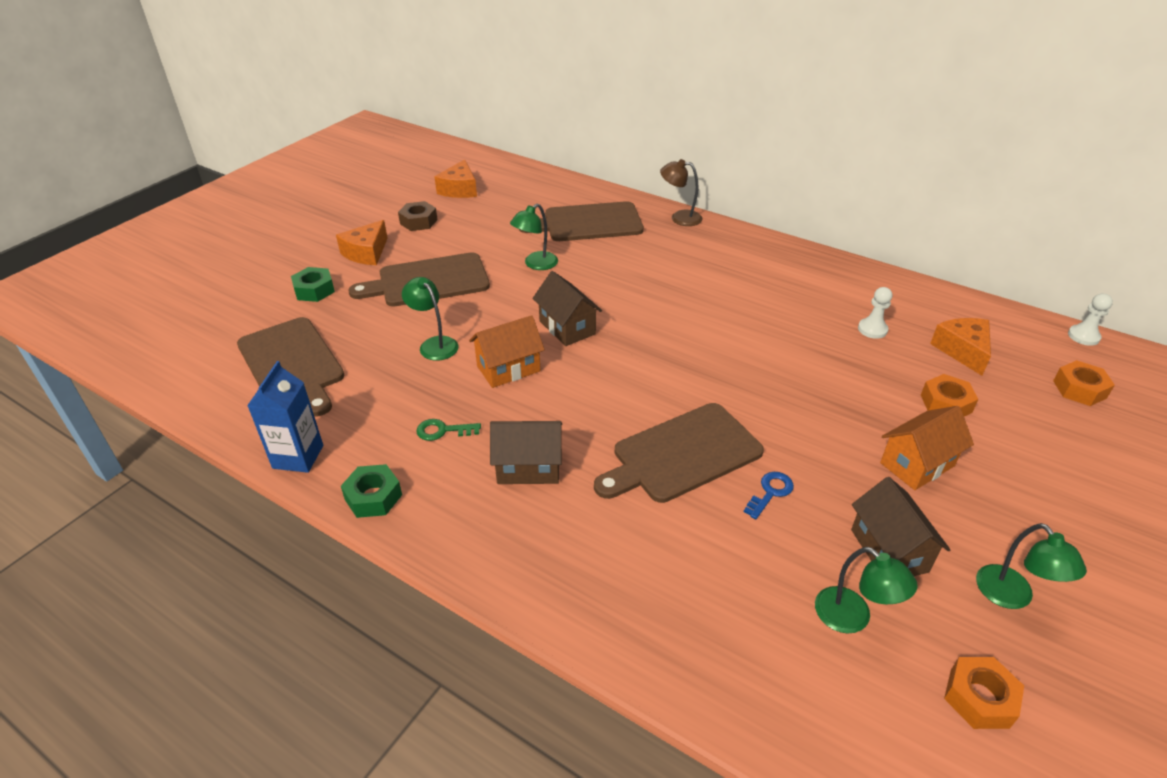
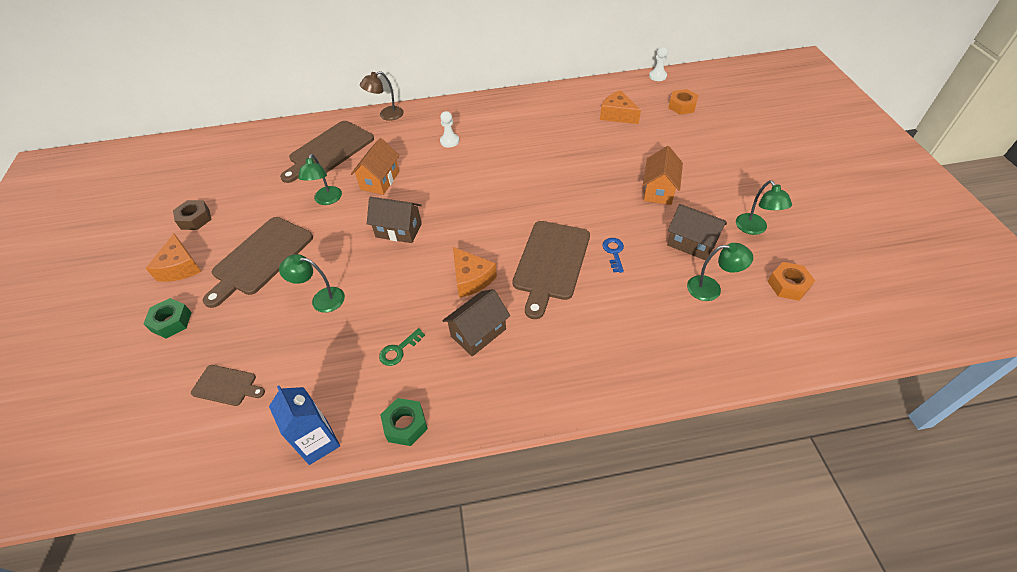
camera: 40 degrees left, 10 degrees up
brown cutting board [237,317,345,416] -> brown cutting board [191,365,265,406], size x0.51
orange cheese [435,159,477,198] -> orange cheese moved to [453,247,497,298]
orange house [469,315,545,388] -> orange house moved to [351,138,400,195]
white pawn [858,287,892,339] -> white pawn moved to [440,111,459,148]
orange nut [921,374,978,416] -> none
green lamp [976,523,1087,609] -> green lamp turned 45 degrees clockwise [736,180,792,235]

